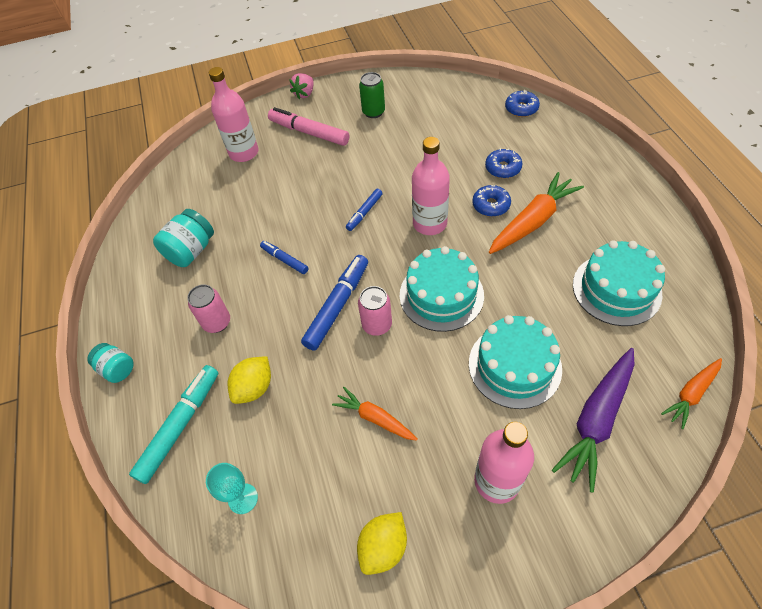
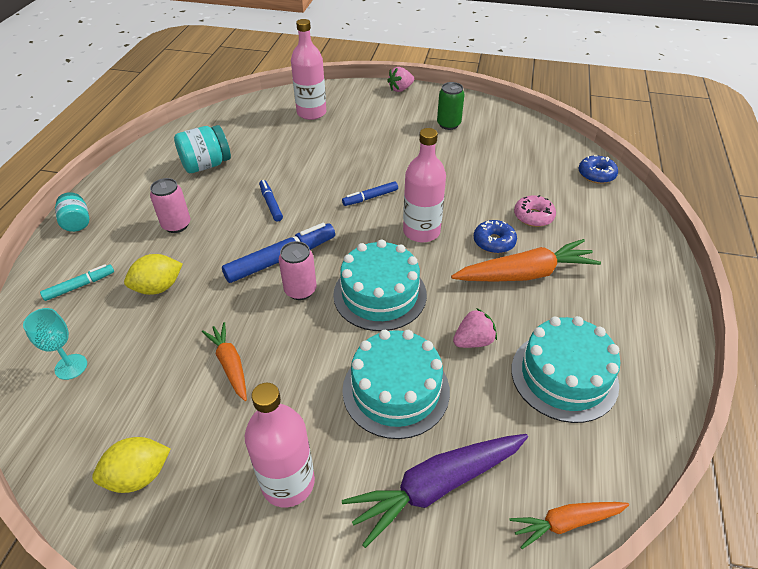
camera: 25 degrees right, 10 degrees down
turquoise marker [129,365,218,484] -> turquoise marker [40,264,114,301], size x0.56
pink marker [268,107,349,146] -> none
blue donut [485,148,522,178] -> pink donut [514,195,556,227]
none -> pink strawberry [453,308,497,348]

